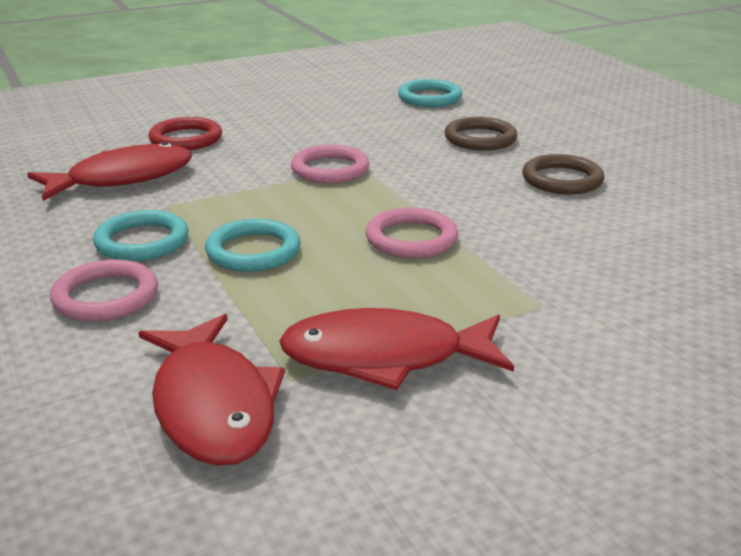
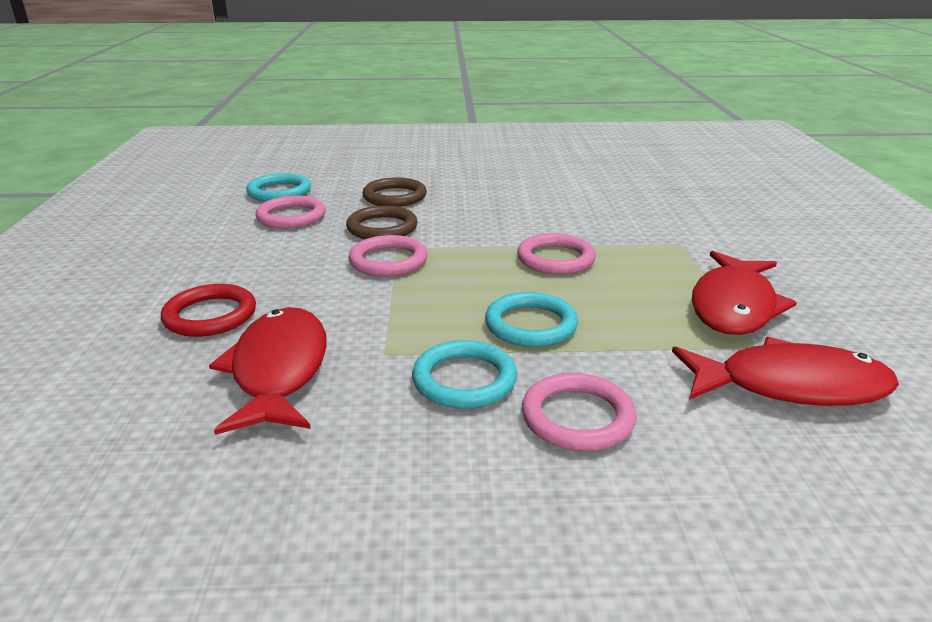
camera: 65 degrees left, 0 degrees up
brown ring [522,154,604,194] -> brown ring moved to [346,205,418,239]
none -> pink ring [255,196,326,229]

